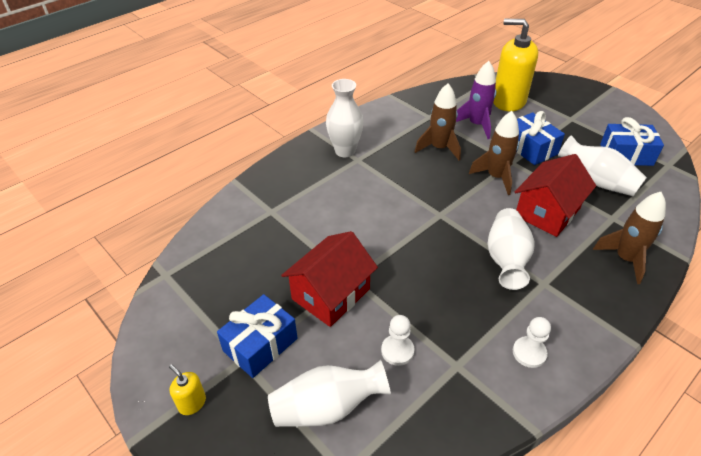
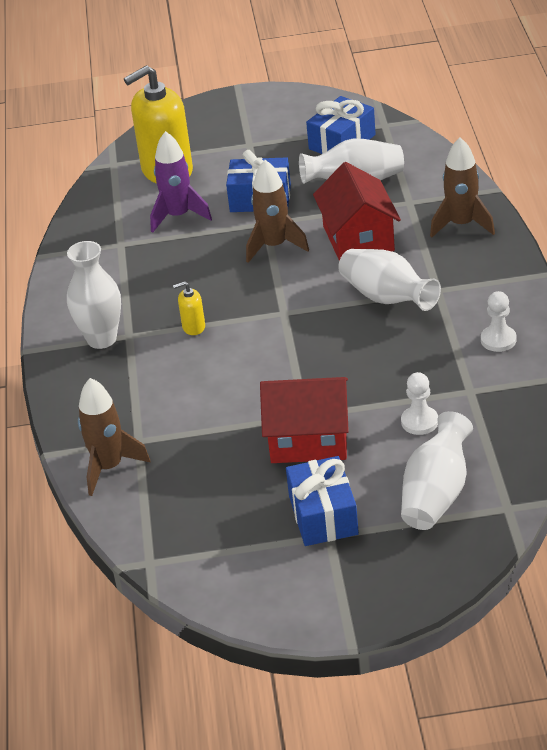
camera: 50 degrees left, 5 degrees down
yellow soap dispenser [169,364,206,415] -> yellow soap dispenser moved to [173,281,205,335]
red house [281,231,378,327] -> red house turned 75 degrees counterclockwise [260,377,349,463]
brown rocket [415,83,461,160] -> brown rocket moved to [78,378,150,496]

